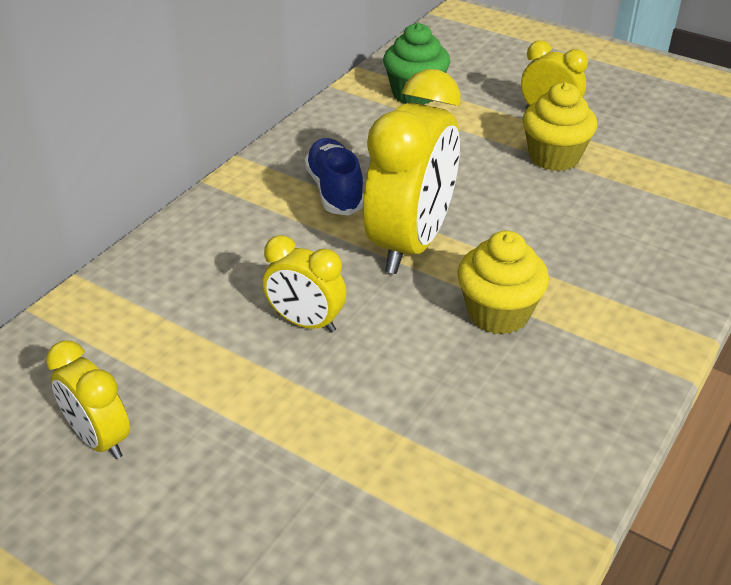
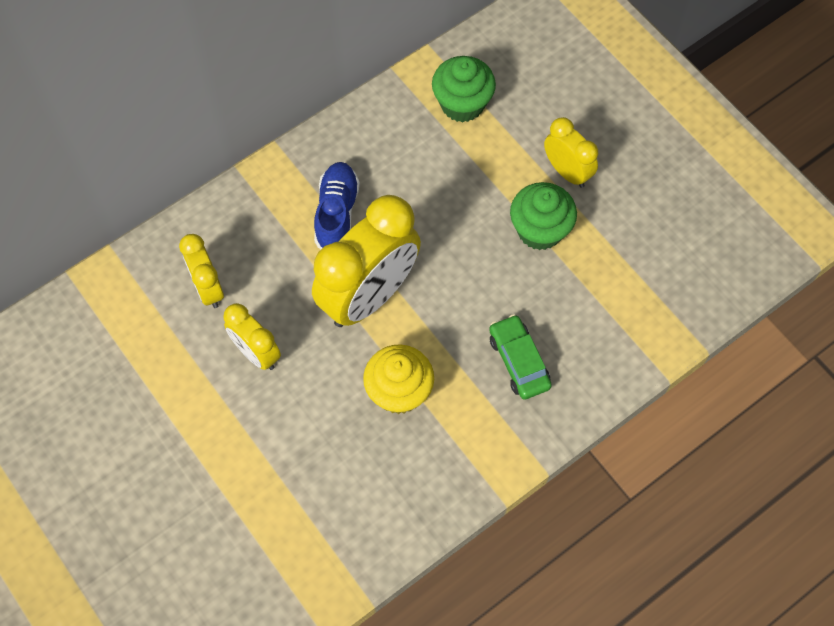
camera: 20 degrees right, 25 degrees up
yellow clock [46,340,130,459] -> yellow clock moved to [179,234,224,308]
yellow cupcake [523,82,597,171] -> green cupcake [510,182,577,250]
none -> green car [489,314,552,400]

